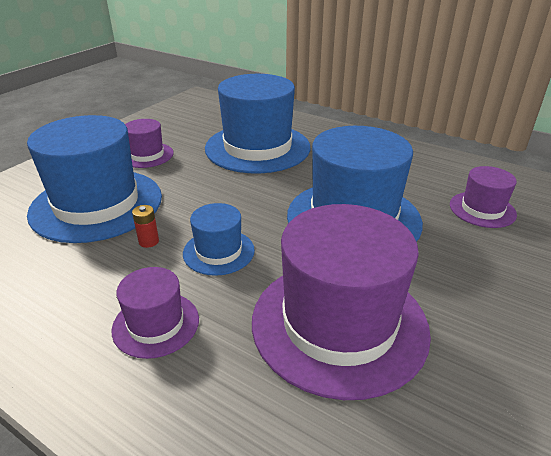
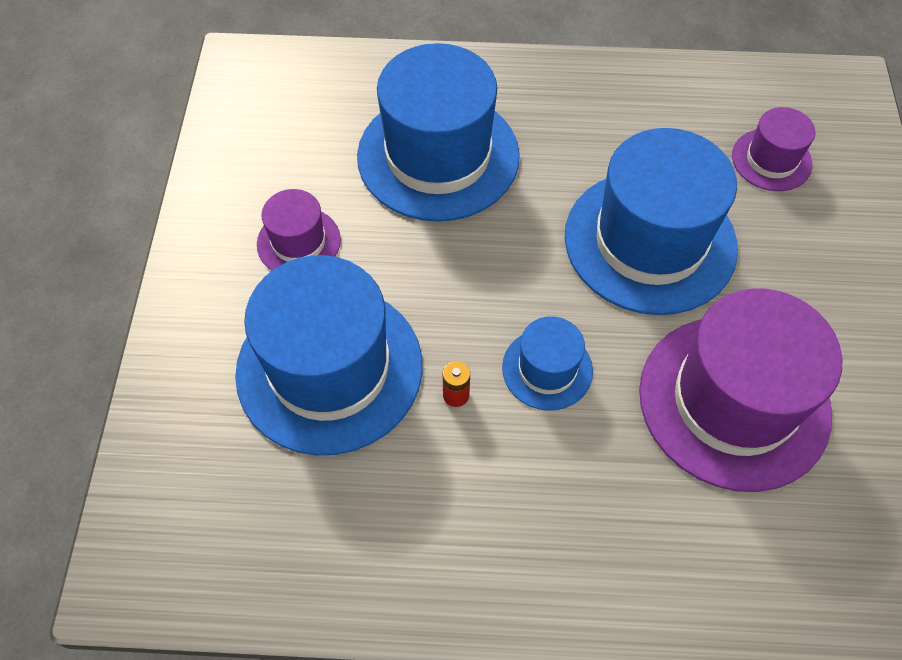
camera: 30 degrees left, 25 degrees up
purple hat [112,267,199,359] -> none

